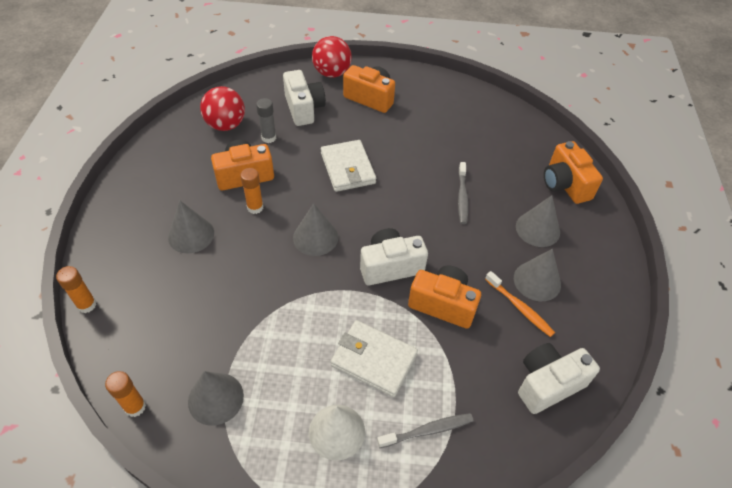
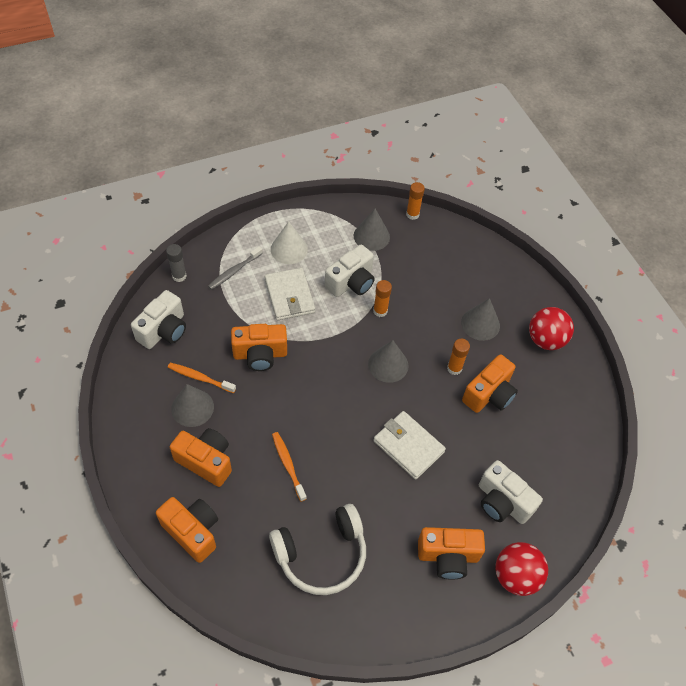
camera: 150 degrees right, 5 degrees up
orange glue stick [56,266,97,313] -> orange glue stick moved to [373,280,392,317]
red ball [200,86,245,131] -> red ball moved to [529,307,574,350]
grey glue stick [256,98,276,143] -> grey glue stick moved to [166,244,187,282]
white wallet [331,320,418,397] -> white wallet turned 75 degrees clockwise [265,268,315,320]
white camera [360,228,428,285] -> white camera moved to [325,244,375,297]
grey toothbrush [458,162,468,224] -> orange toothbrush [272,432,307,502]
grey cone [516,196,560,247] -> orange camera [170,428,232,487]
none -> white headphones [269,504,366,595]

